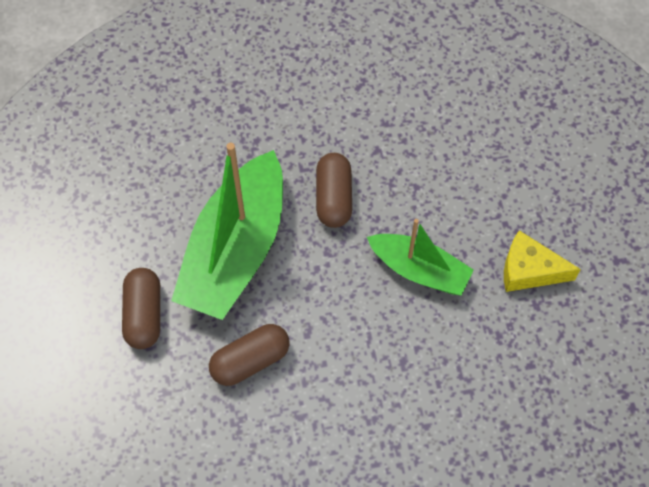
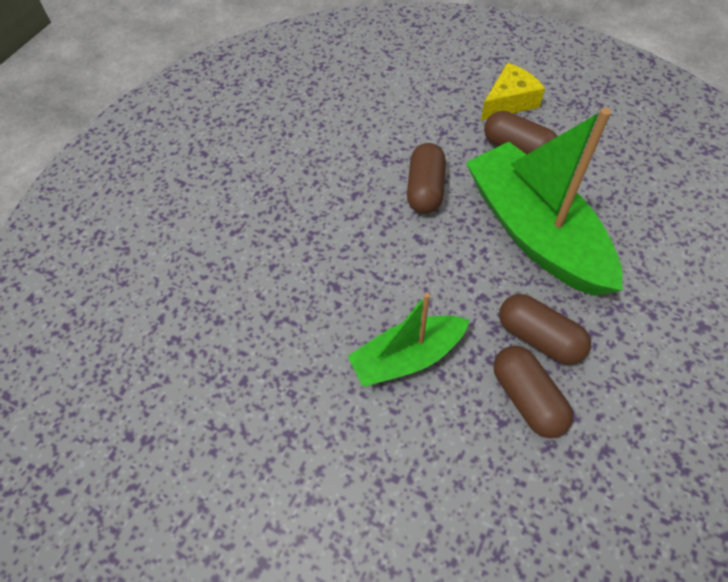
camera: 130 degrees right, 5 degrees down
yellow cheese [504,230,581,292] -> yellow cheese moved to [481,63,545,120]
none -> brown capsule [493,346,574,438]

